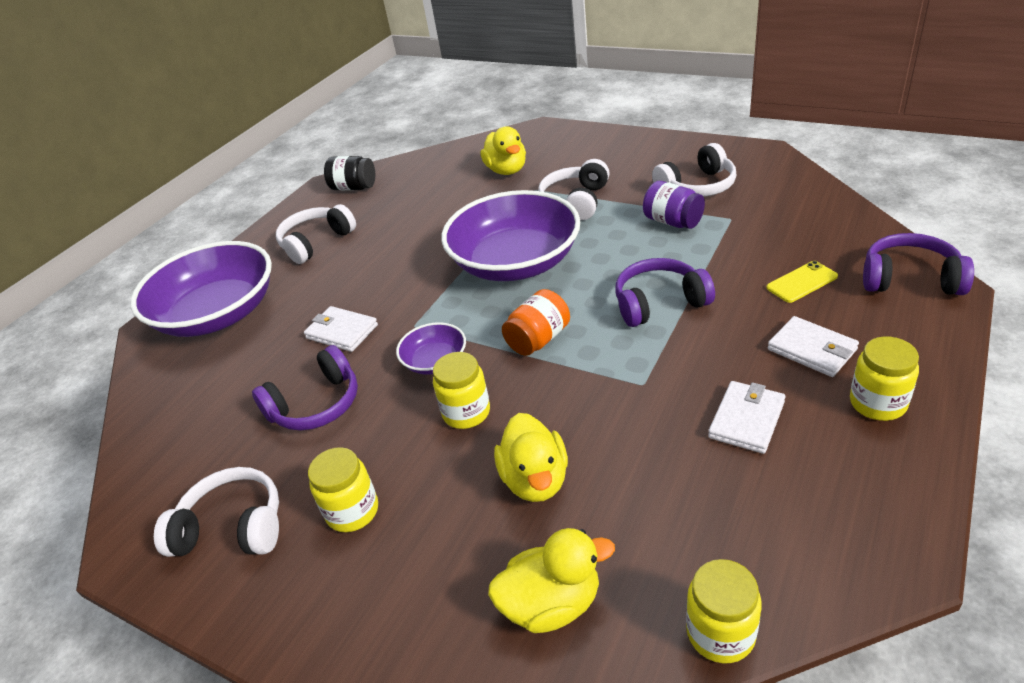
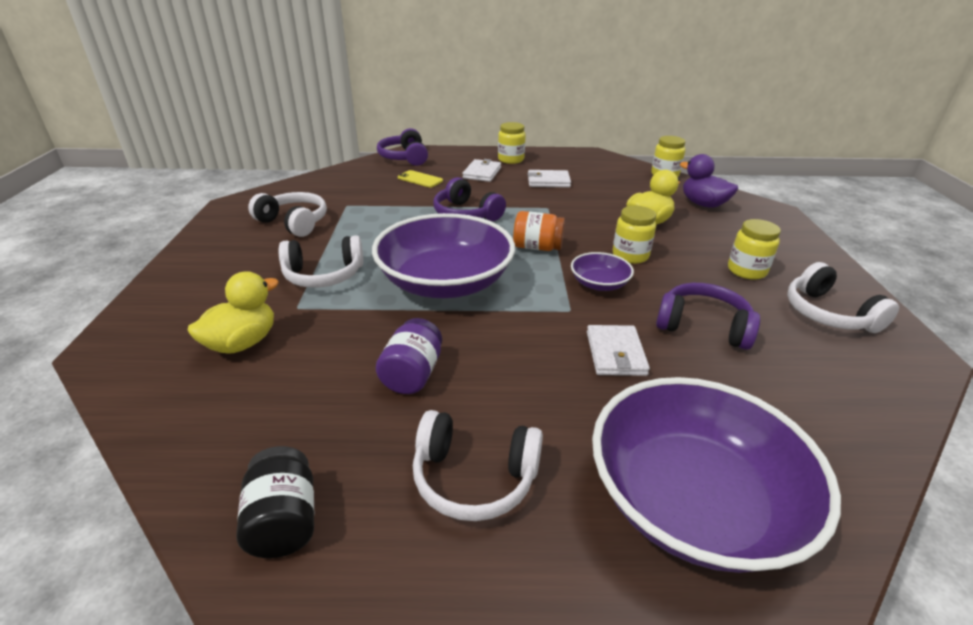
camera: 125 degrees left, 5 degrees down
yellow duck [488,528,615,633] -> purple duck [680,154,738,208]
purple jar [643,181,705,229] -> purple jar moved to [376,318,442,394]

